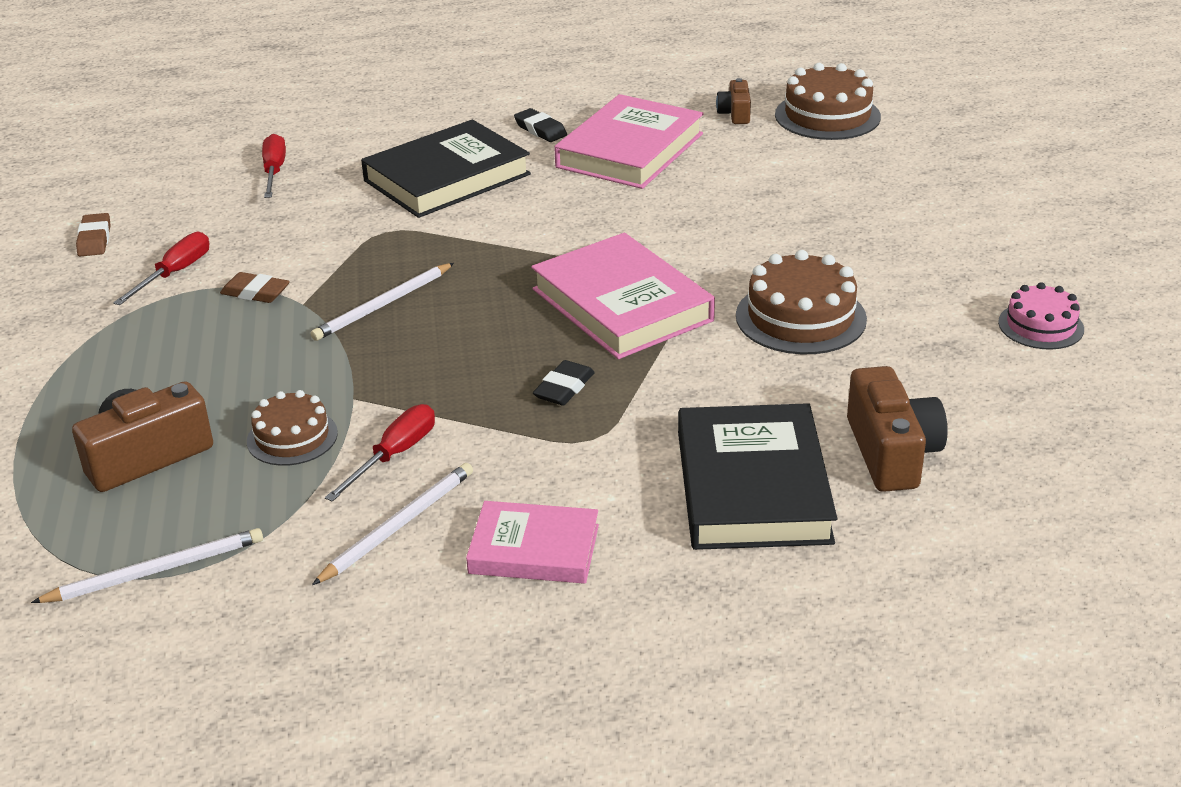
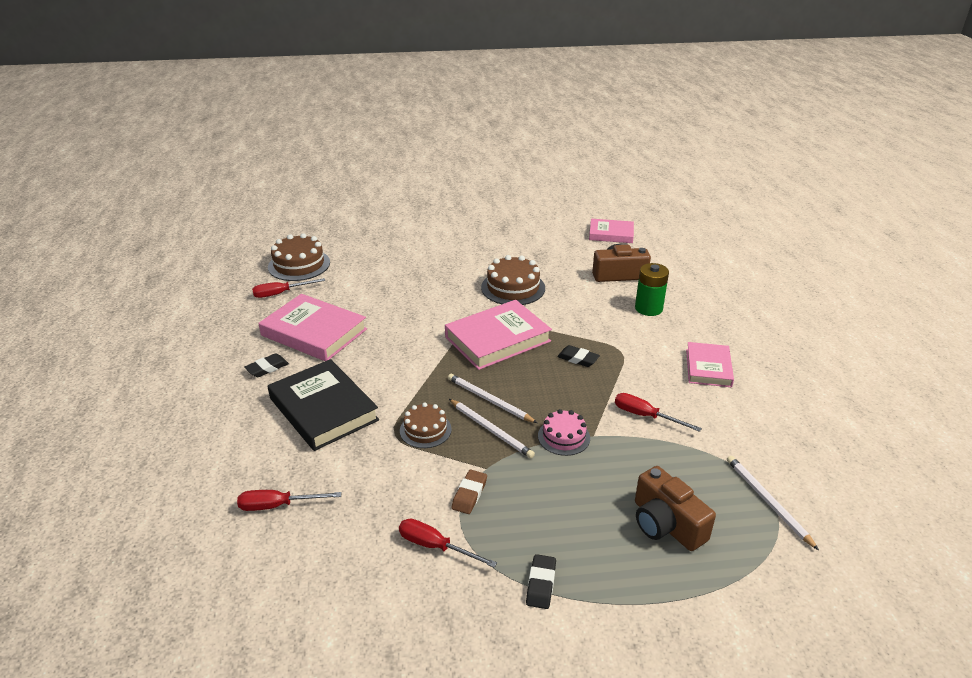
camera: 90 degrees left, 0 degrees up
brown eraser [76,213,110,256] -> none
brown cake [247,390,338,466] -> brown cake moved to [400,402,452,448]
white pencil [312,463,473,585] -> white pencil moved to [448,374,537,423]
black book [678,403,837,550] -> green battery [635,263,669,316]
brown camera [716,78,751,124] -> red screwdriver [252,278,325,298]
pink cake [998,282,1084,349] -> pink cake moved to [538,409,590,456]
none -> black eraser [526,554,556,609]
none -> pink book [589,219,634,243]

